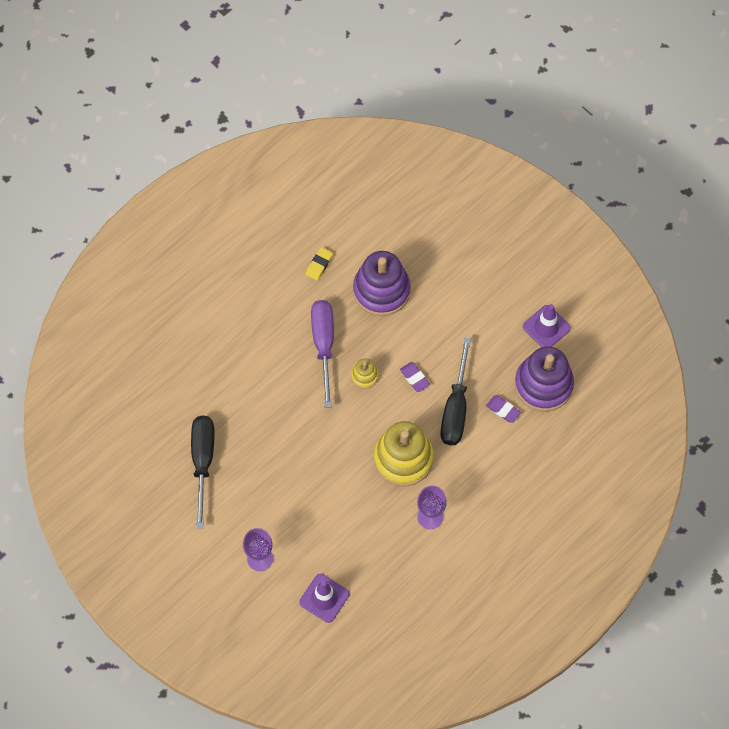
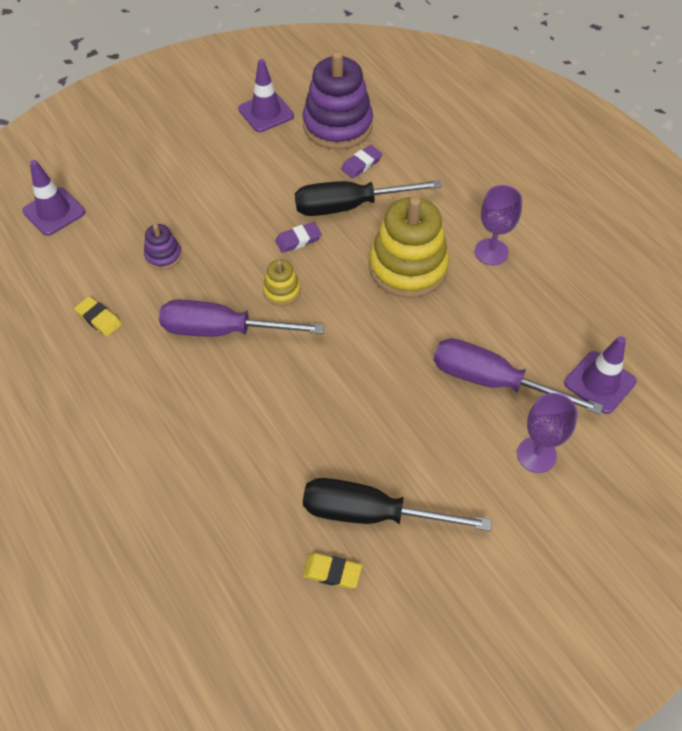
camera: 80 degrees left, 10 degrees down
purple stacking toy [353,251,411,316] -> purple stacking toy [144,224,182,270], size x0.47
black screwdriver [440,337,471,445] -> black screwdriver turned 150 degrees clockwise [295,180,442,216]
none -> purple traffic cone [22,160,85,236]
none -> yellow eraser [303,553,362,589]
none -> purple screwdriver [433,338,603,415]

